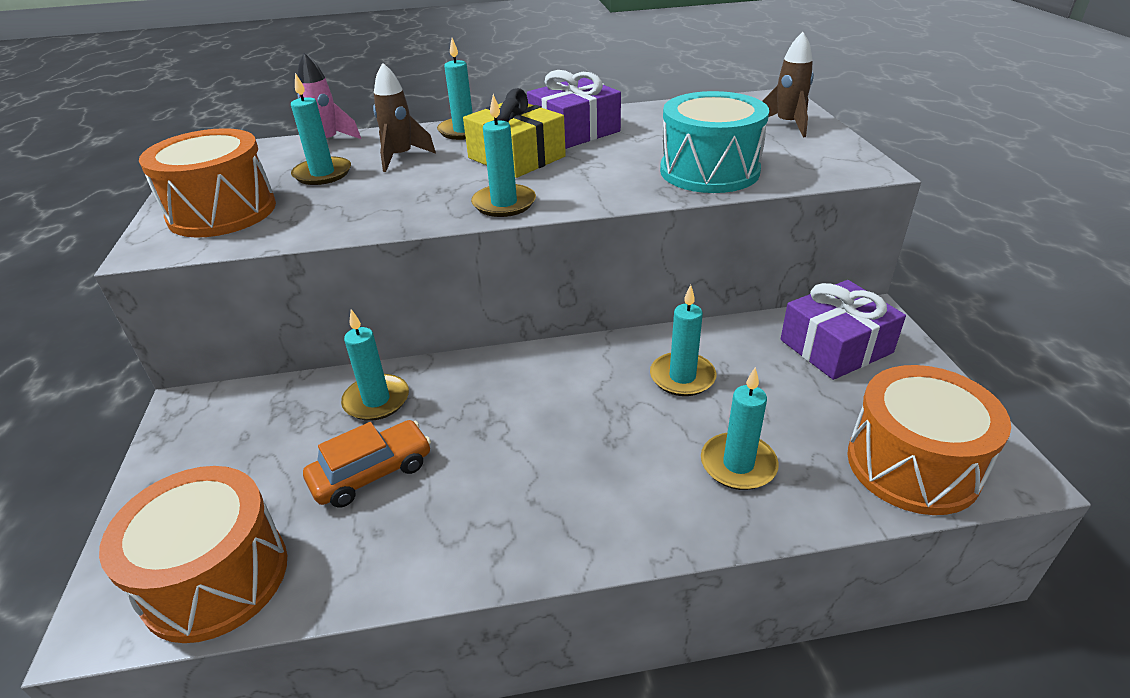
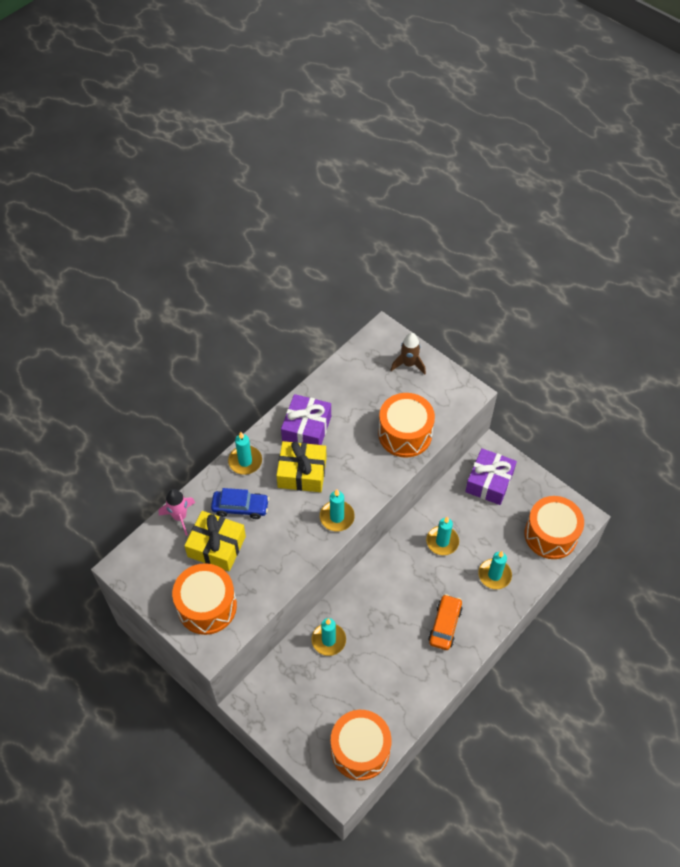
camera: 40 degrees left, 20 degrees up
turquoise candle [291,73,351,185] -> yellow gift [184,511,246,571]
orange car [303,420,431,508] -> orange car moved to [428,594,462,650]
brown rocket [373,63,436,172] -> blue car [211,488,269,519]
turquoise drum [660,91,769,193] -> orange drum [378,393,435,458]

